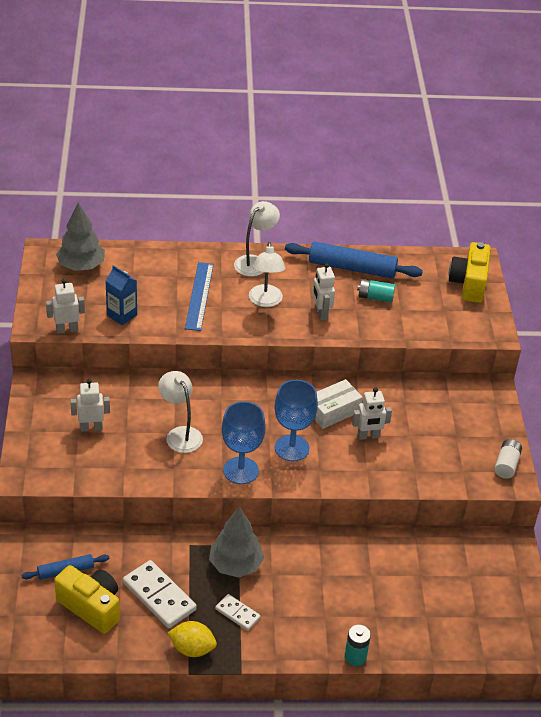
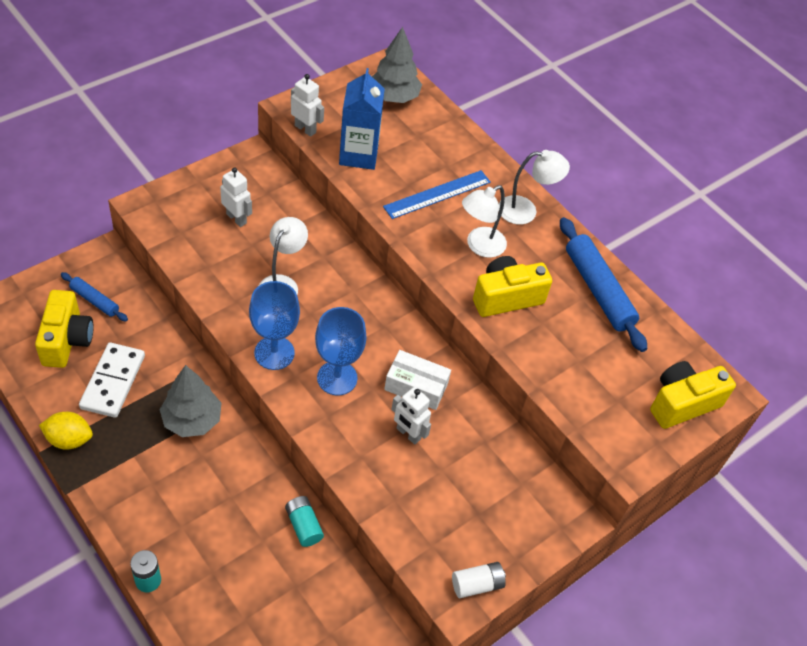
camera: 50 degrees right, 10 degrees up
blue carton [106,265,137,325] -> blue carton [339,68,385,170], size x1.51
yellow lemon [168,621,217,657] -> yellow lemon turned 60 degrees counterclockwise [39,412,93,450]
white domino [215,594,261,631] -> none
white robot [312,263,335,320] -> yellow camera [473,256,552,317]
turquoise battery [357,279,395,303] -> turquoise battery moved to [285,496,324,547]

